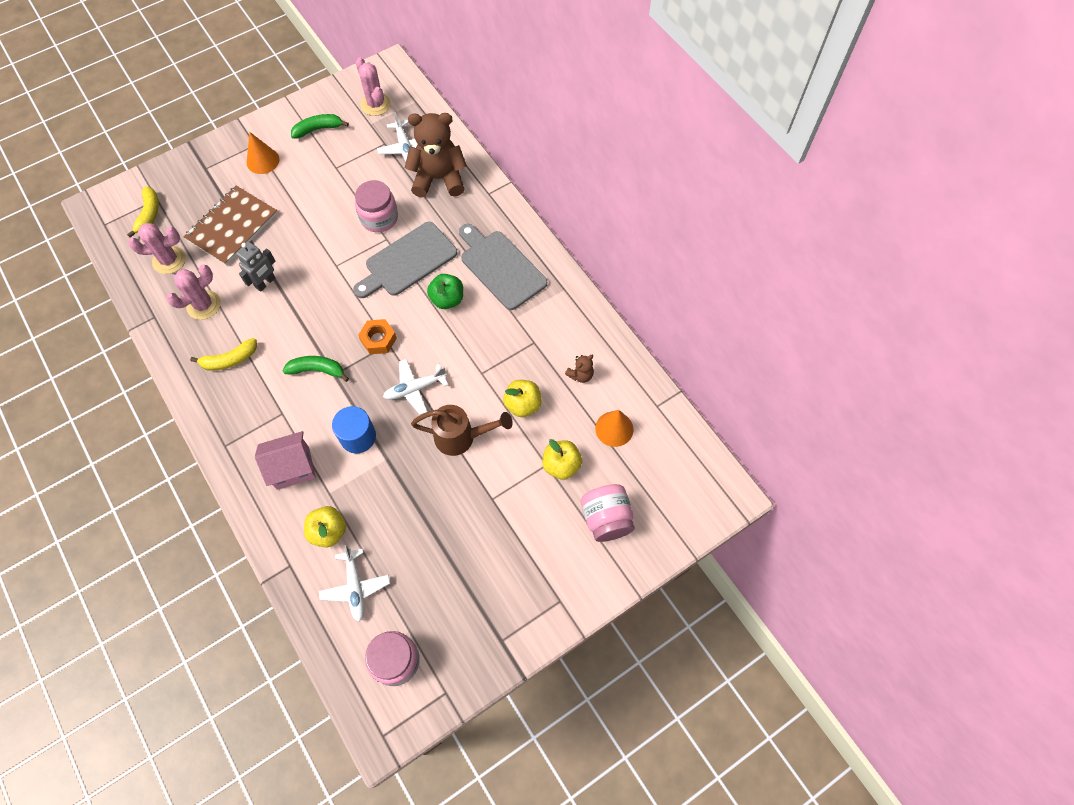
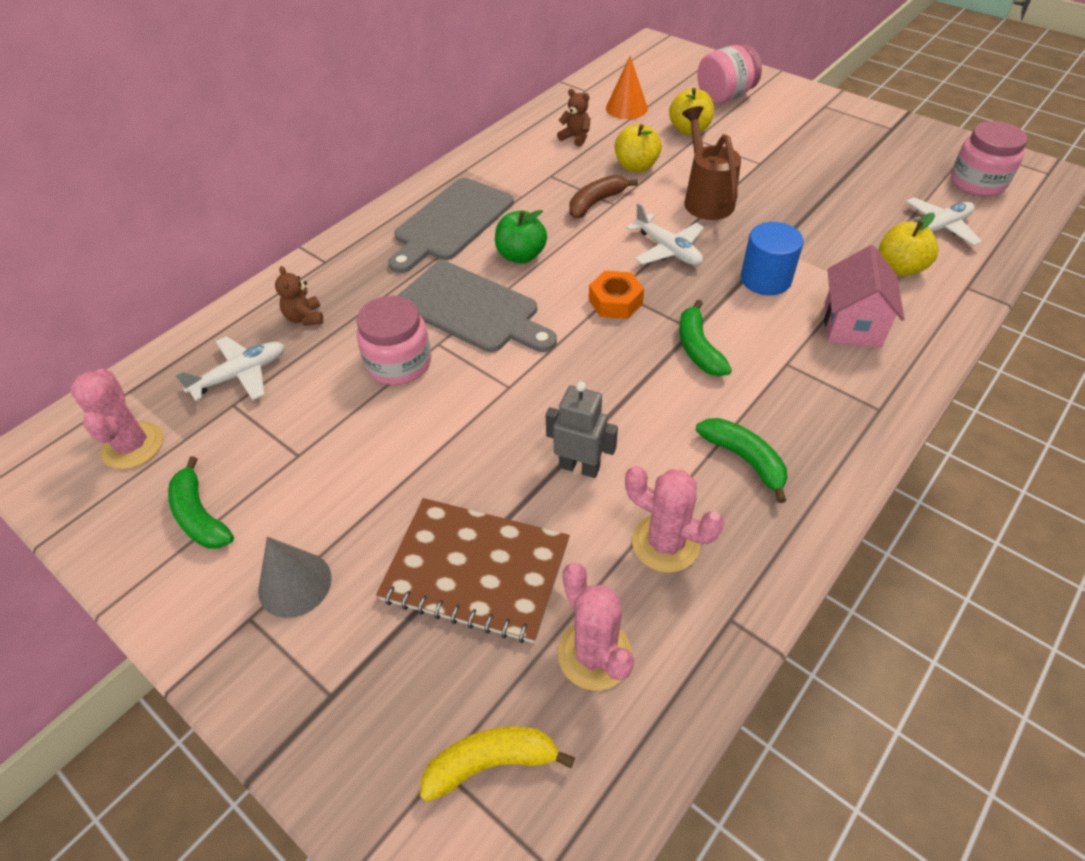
camera: 105 degrees left, 15 degrees down
yellow banana [190,338,257,371] -> green banana [696,418,787,503]
orange cone [246,132,279,174] -> grey cone [258,537,332,618]
pink house [255,431,316,490] -> pink house turned 45 degrees clockwise [824,245,905,348]
pink cactus [356,57,391,116] -> pink cactus turned 60 degrees counterclockwise [70,369,163,469]
brown teddy bear [405,113,467,197] -> brown teddy bear [275,266,323,325], size x0.44
none -> brown banana [569,175,638,219]

